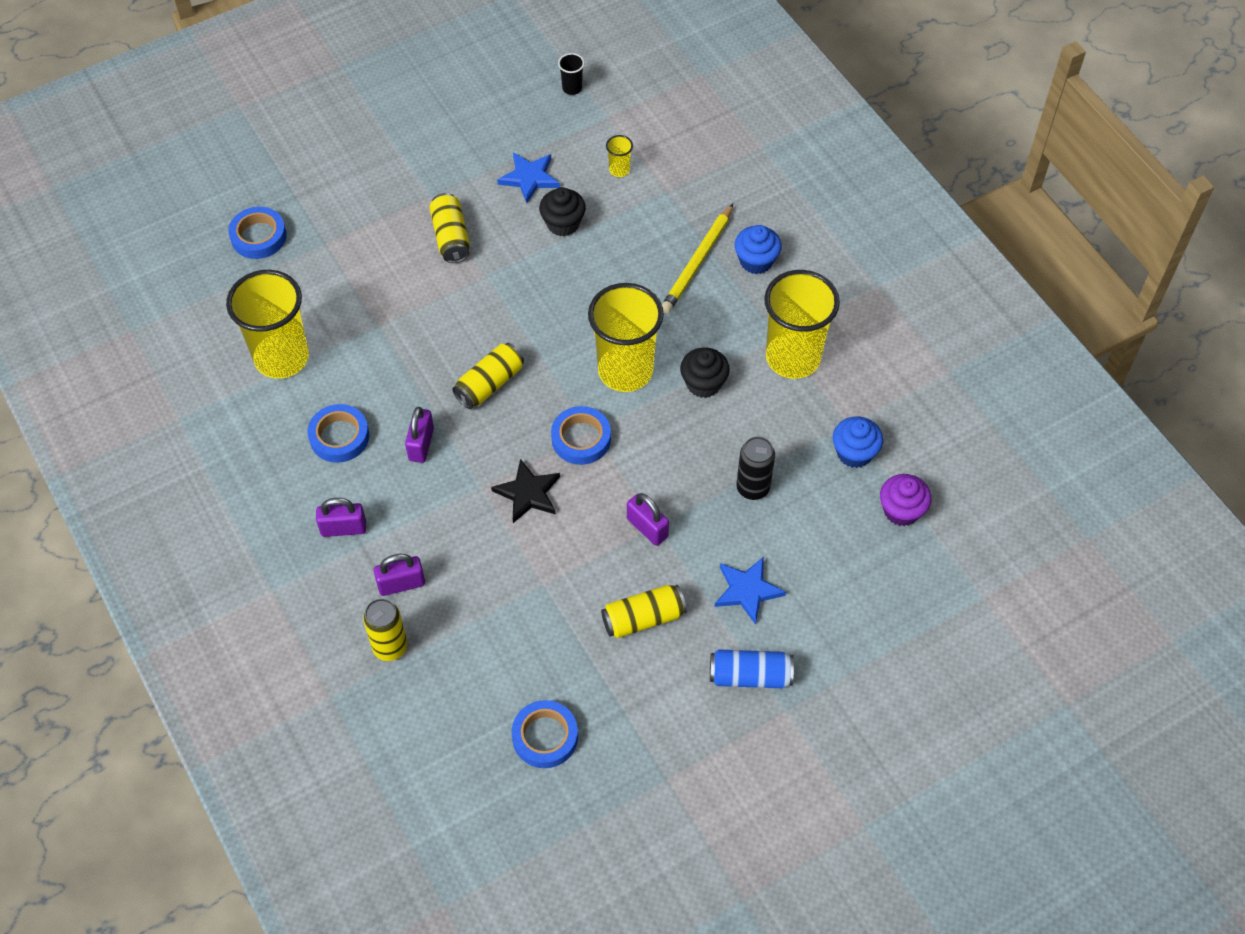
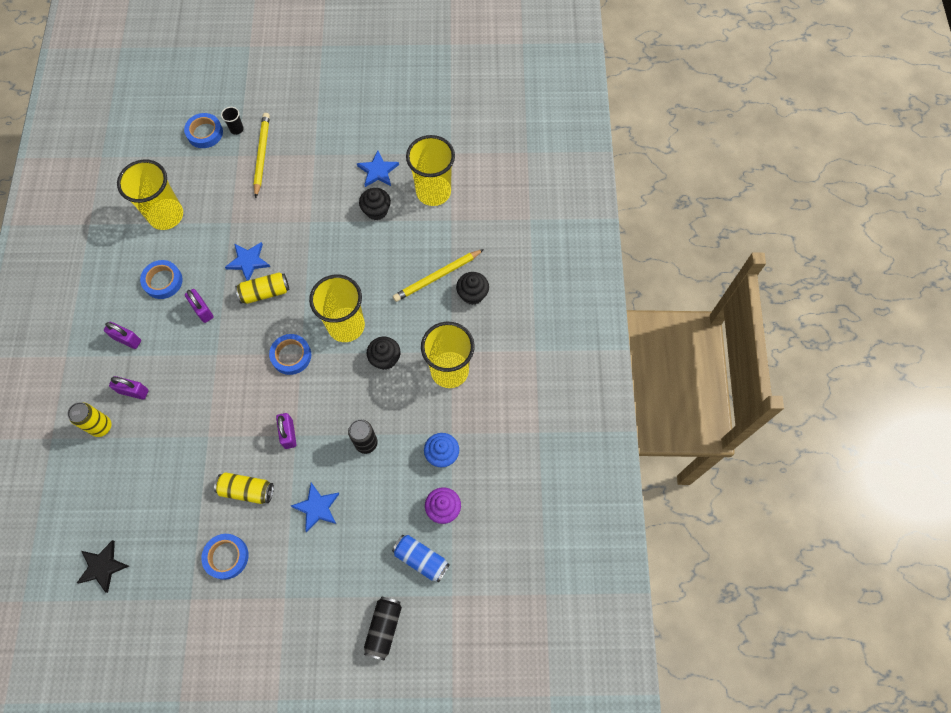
camera: 30 degrees right, 10 degrees up
purple padlock [405,407,434,463] -> purple padlock turned 75 degrees counterclockwise [185,289,214,323]
yellow can [430,193,470,263] -> none
black star [491,459,560,523] -> black star moved to [77,540,129,593]
blue tape [512,700,578,768] -> blue tape moved to [201,534,249,580]
black cup [558,53,585,95] -> black cup moved to [221,107,244,135]
yellow cup [606,135,633,177] -> yellow cup [406,135,455,206], size x2.48
blue can [710,649,794,688] -> blue can moved to [392,535,450,583]
blue cupcake [735,225,782,274] -> black cupcake [456,272,489,305]
none -> blue star [225,242,270,281]
none -> yellow pencil [253,113,270,198]
none -> black can [364,596,402,661]

